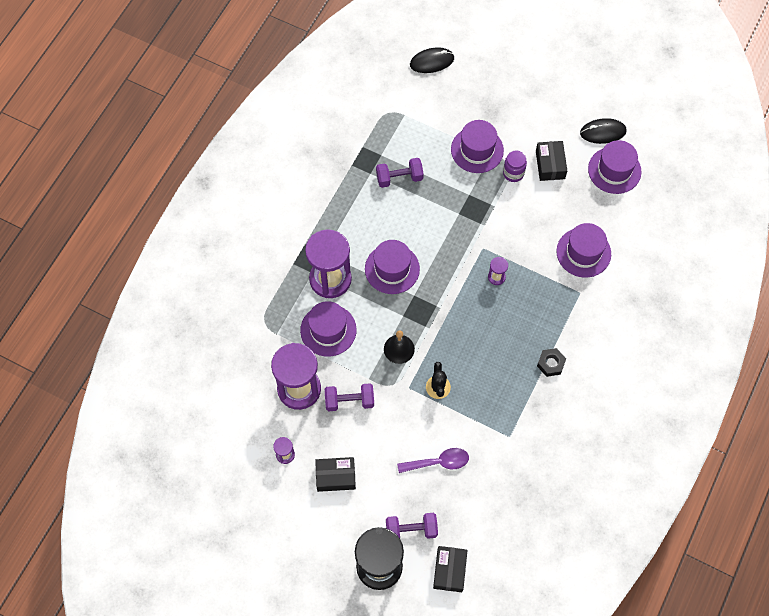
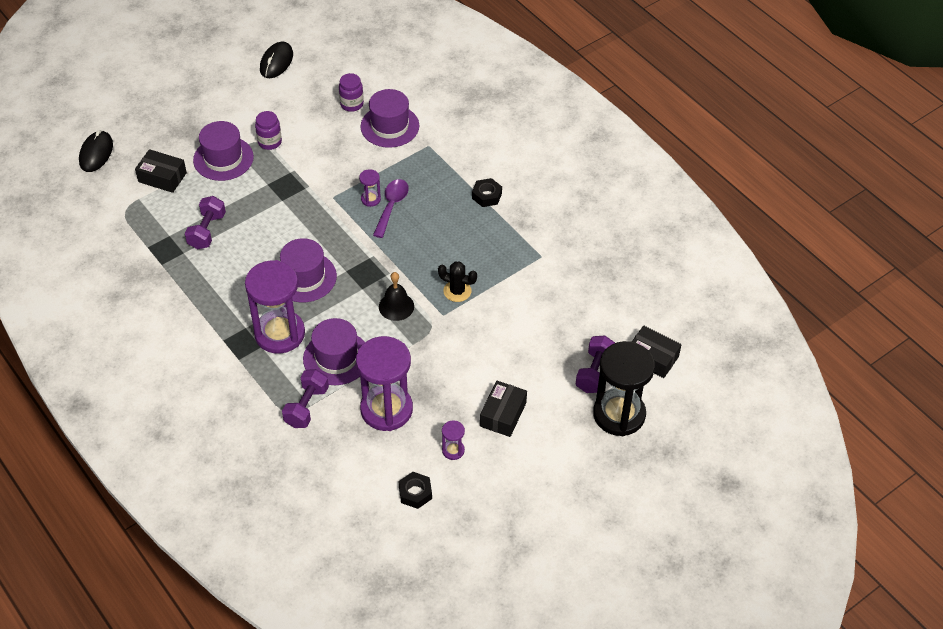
camera: 65 degrees left, 15 degrees down
purple dumbbell [325,383,374,411] -> purple dumbbell moved to [282,369,329,428]
purple spoon [397,448,469,473] -> purple spoon moved to [373,179,409,238]
black box [536,141,567,181] -> black box moved to [135,149,187,193]
purple hat [588,140,641,194] -> none
none -> purple jar [339,73,364,112]
none -> black nut [399,472,432,509]

